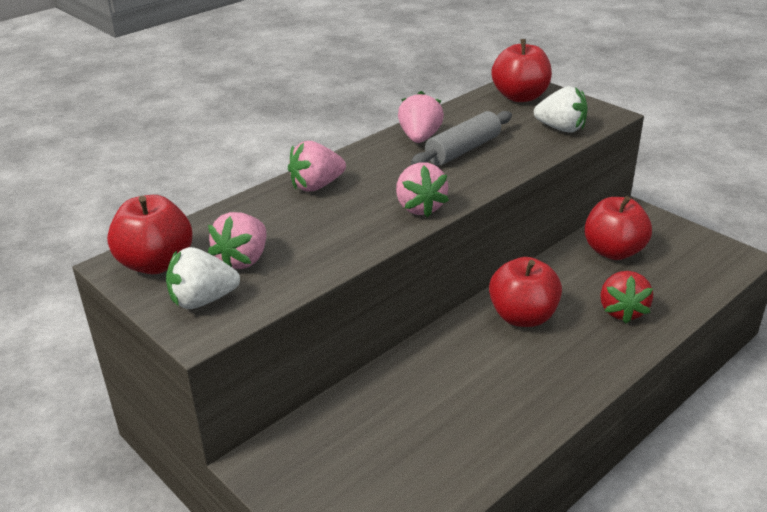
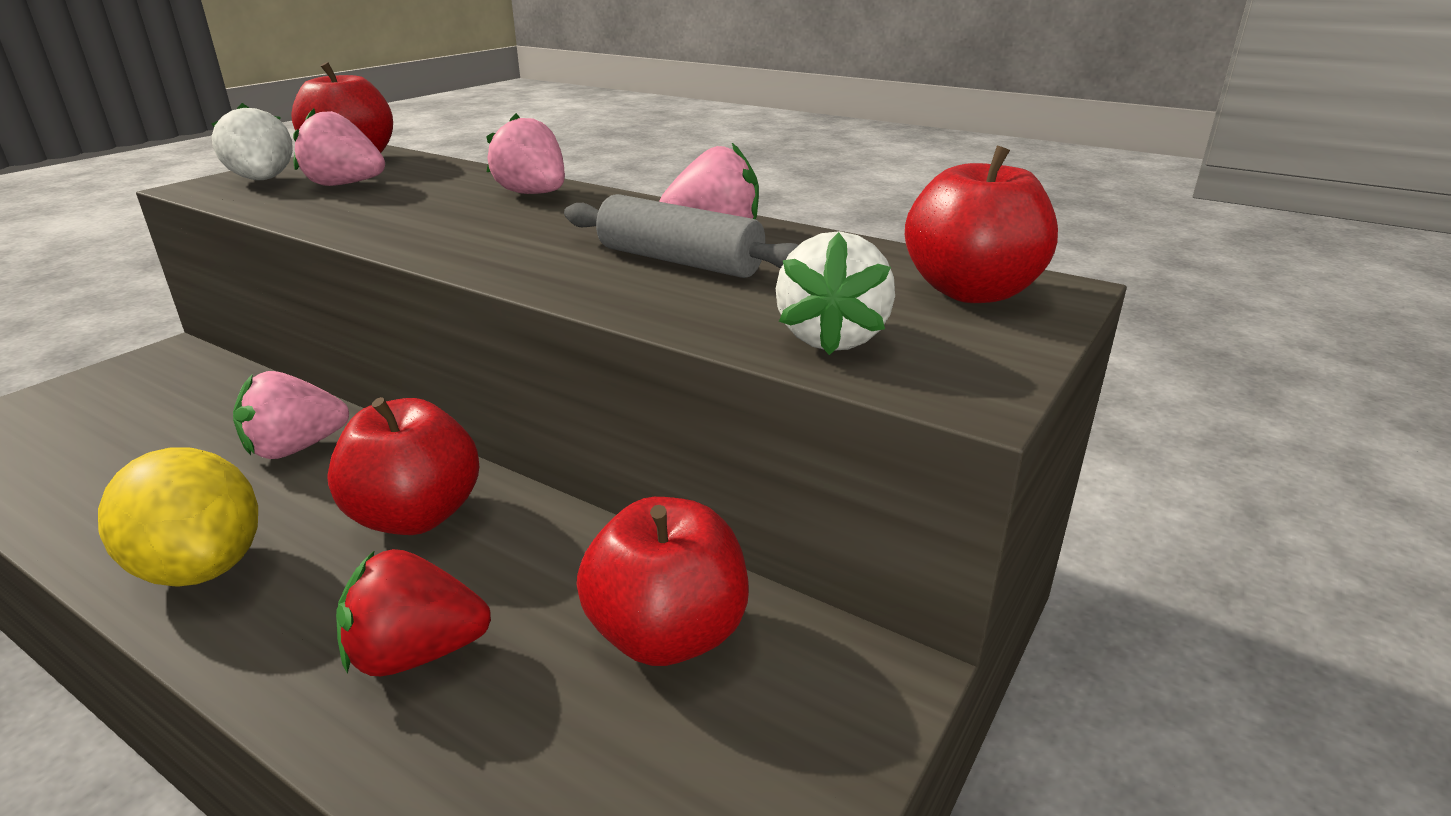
camera: 75 degrees right, 5 degrees down
pink strawberry [396,163,449,217] -> pink strawberry moved to [233,371,349,459]
none -> yellow lemon [98,448,258,586]

